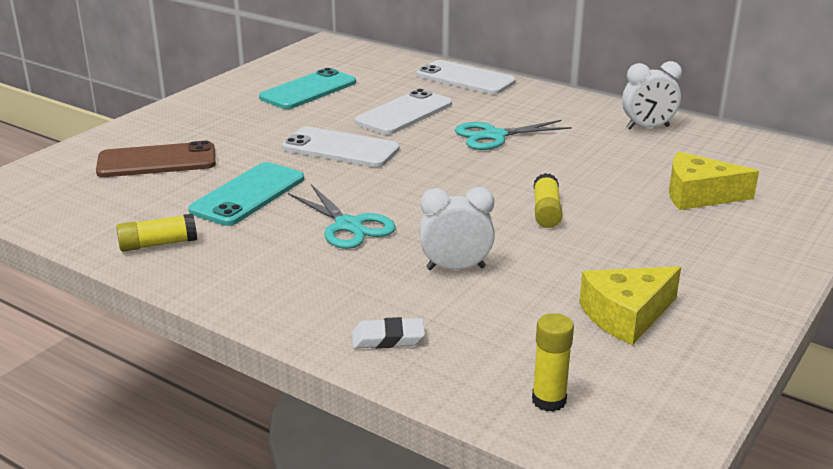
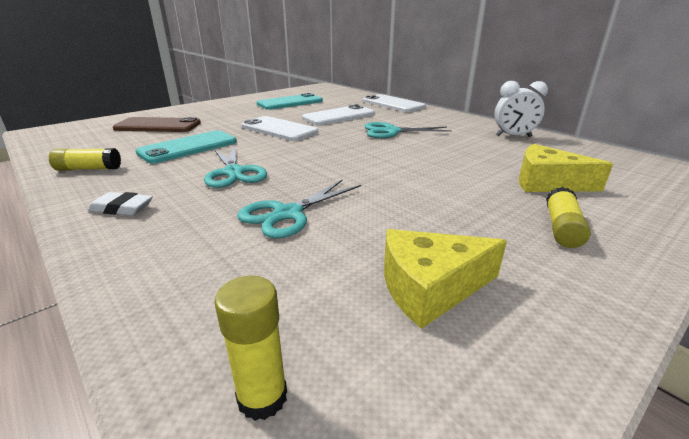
camera: 15 degrees right, 0 degrees up
white eraser [352,317,425,349] -> white eraser moved to [88,192,153,216]
white clock [419,187,495,270] -> turquoise scissors [237,179,361,238]
yellow glue stick [534,173,562,228] -> yellow glue stick moved to [546,187,591,248]

